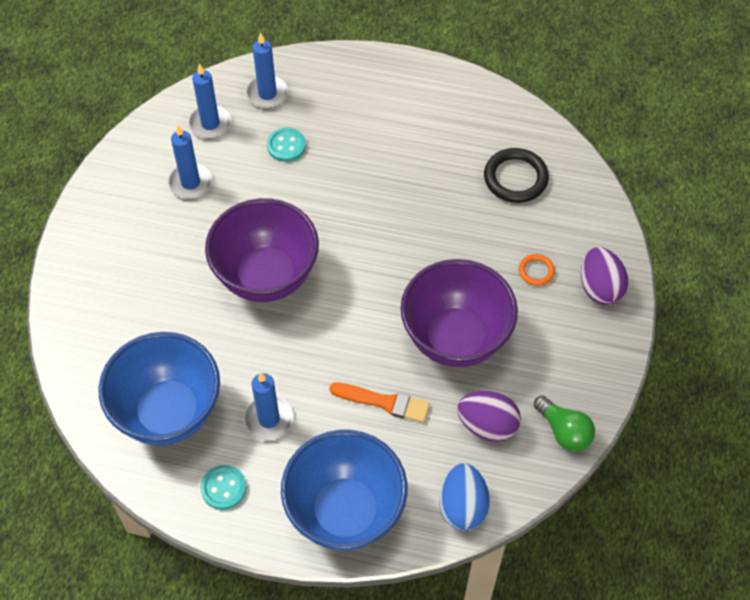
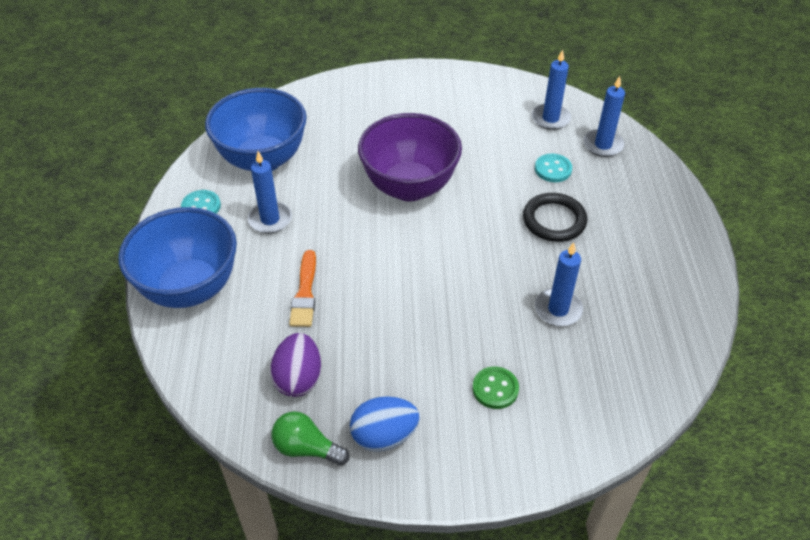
camera: 75 degrees right, 10 degrees down
blue candle [168,125,212,199] -> blue candle moved to [535,242,583,326]
purple bowl [401,259,518,367] -> none
blue egg [439,463,490,530] -> blue egg moved to [350,396,419,451]
black ring [484,148,549,203] -> black ring moved to [523,193,587,242]
orange ring [519,254,555,286] -> green button [473,366,519,409]
green light bulb [534,395,595,452] -> green light bulb turned 75 degrees clockwise [271,411,349,466]
purple egg [581,247,628,305] -> none

